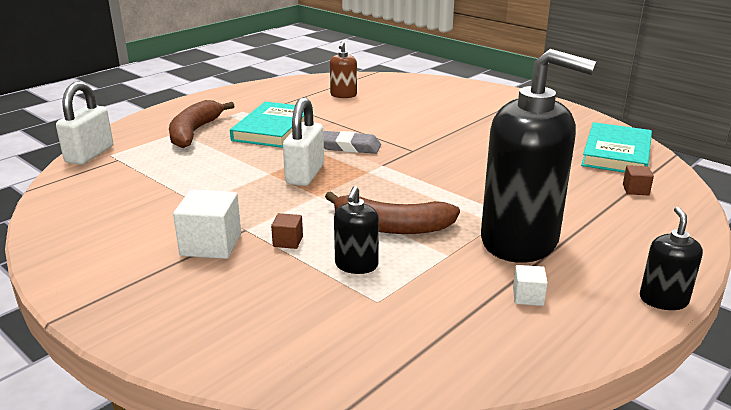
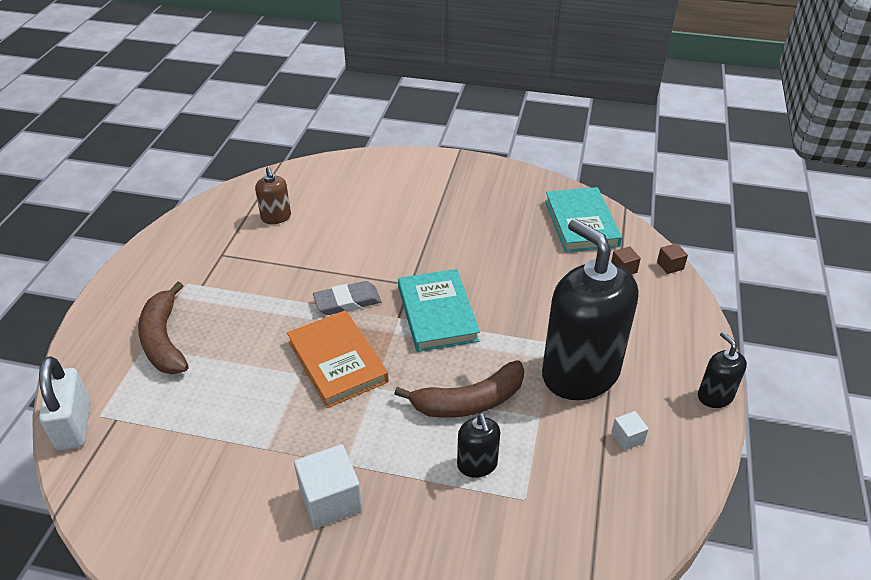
camera: 30 degrees left, 15 degrees up
turquoise book [230,102,313,148] -> turquoise book moved to [398,269,480,352]
brown cube [271,213,303,249] -> brown cube moved to [657,243,688,274]
white padlock [283,97,324,186] -> orange book [287,310,389,408]
black soap dispenser [481,49,596,263] -> black soap dispenser turned 120 degrees counterclockwise [542,219,638,400]

